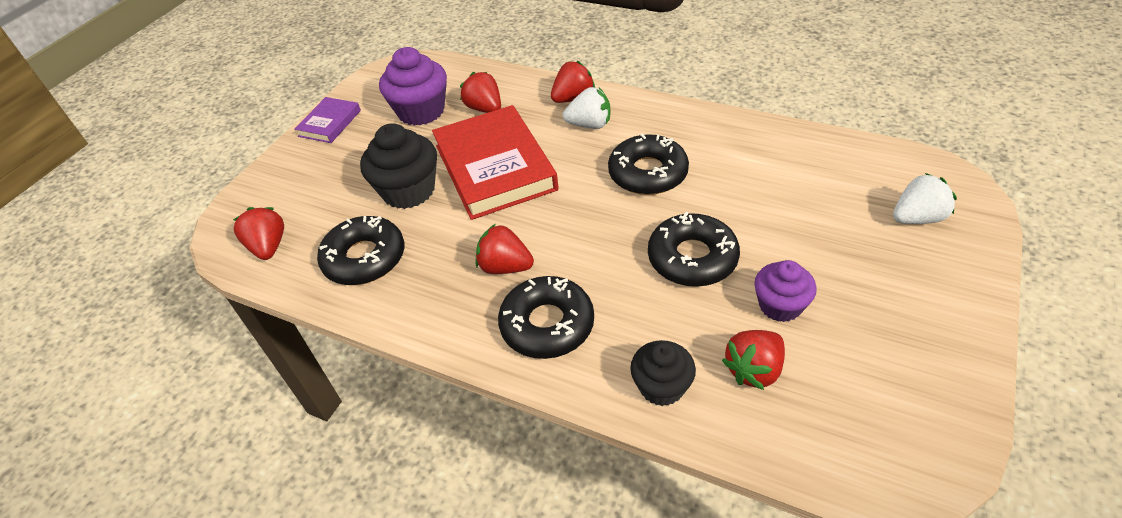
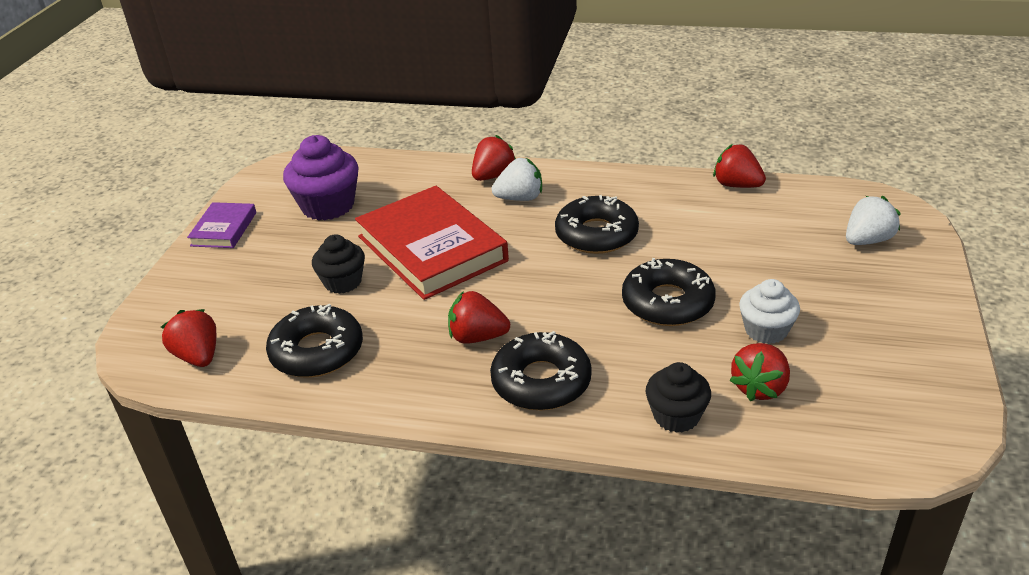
camera: 15 degrees left, 10 degrees down
black cupcake [360,123,437,209] -> black cupcake [312,234,365,294], size x0.64
red strawberry [460,72,501,113] -> red strawberry moved to [713,144,766,188]
purple cupcake [754,260,817,322] -> white cupcake [739,279,800,344]

